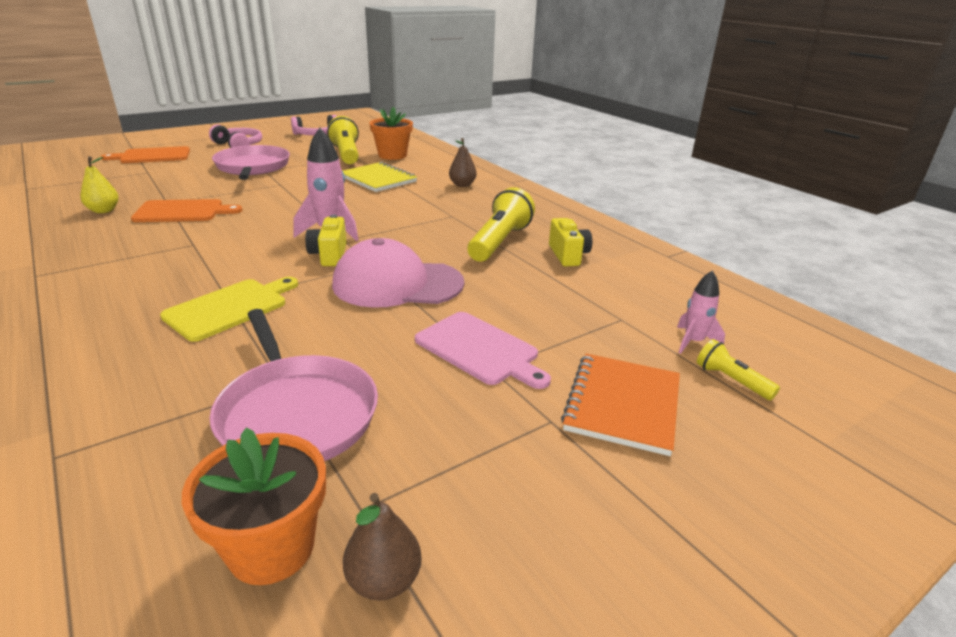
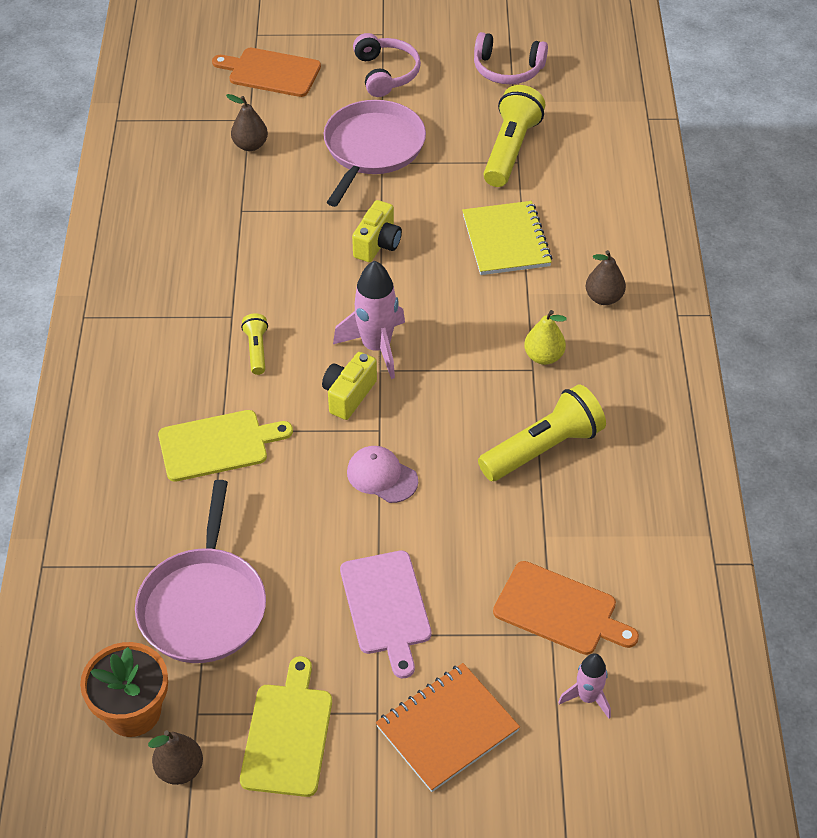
camera: 35 degrees right, 20 degrees up
yellow pear [80,156,119,213] -> yellow pear moved to [524,310,567,365]
orange cutting board [131,199,242,222] -> orange cutting board moved to [493,561,639,655]
pink cap [332,238,464,308] -> pink cap [347,446,418,503], size x0.53
orange flower pot [369,107,413,160] -> none
yellow camera [549,218,592,266] -> yellow camera moved to [352,200,402,262]
yellow flashlight [697,339,780,400] -> yellow flashlight moved to [241,313,268,375]
none -> brown pear [226,94,268,151]
none -> yellow cutting board [240,656,332,797]

